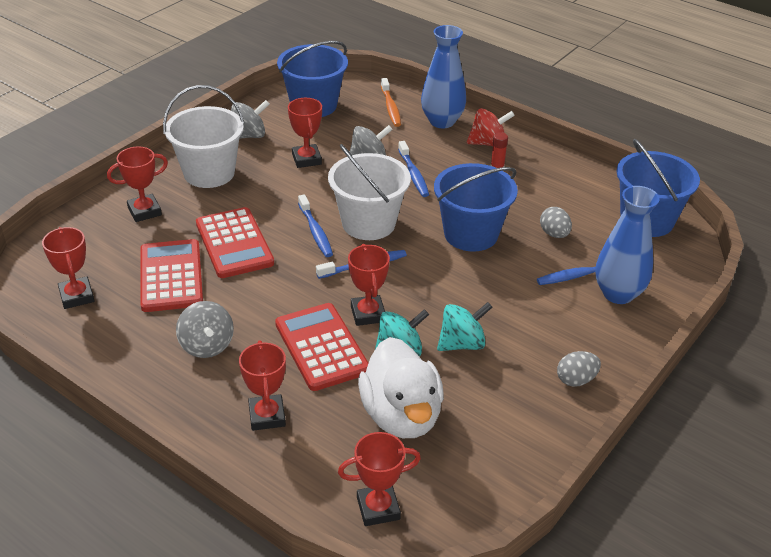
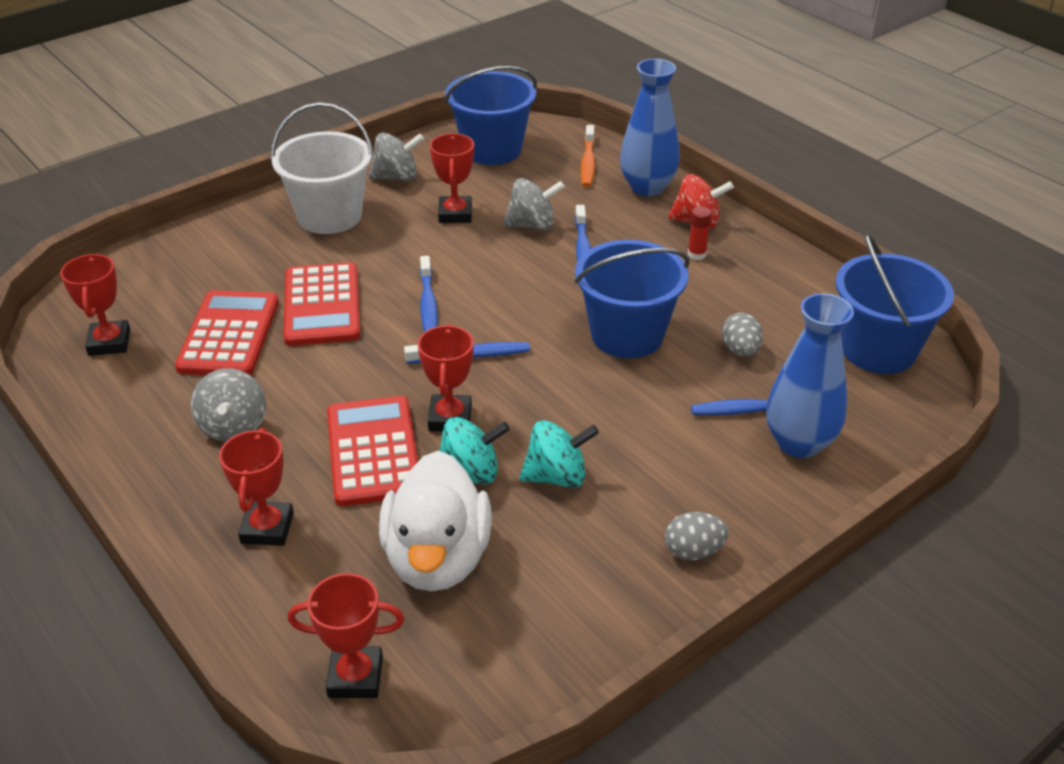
camera: 15 degrees right, 0 degrees up
red trophy [107,146,168,222] -> none
white bucket [328,144,411,240] -> none

